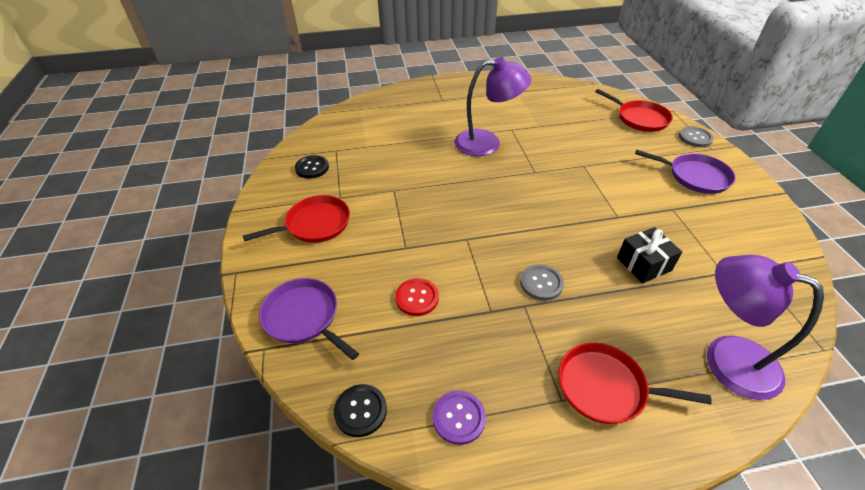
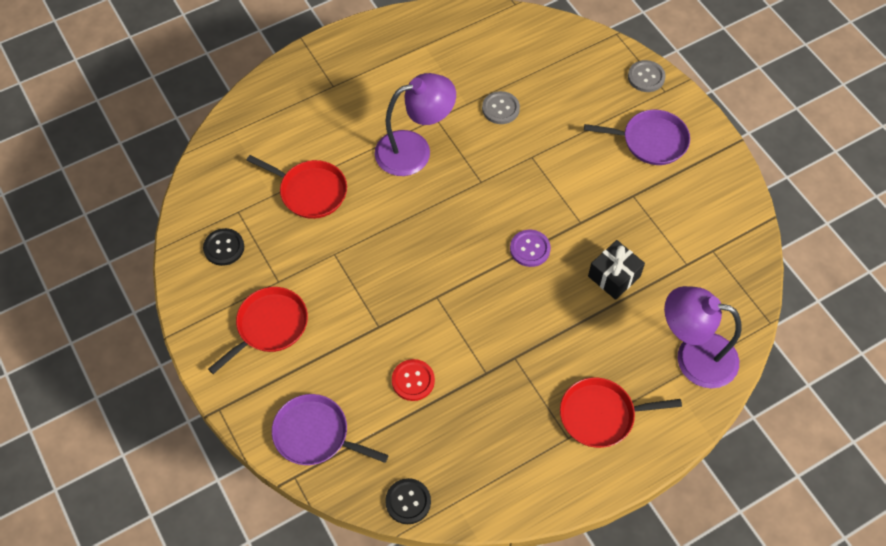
camera: 20 degrees left, 15 degrees up
purple button [433,391,486,445] -> purple button moved to [510,230,551,267]
grey button [520,264,564,301] -> grey button moved to [482,91,520,124]
red pan [595,89,673,132] -> red pan moved to [246,155,347,219]

